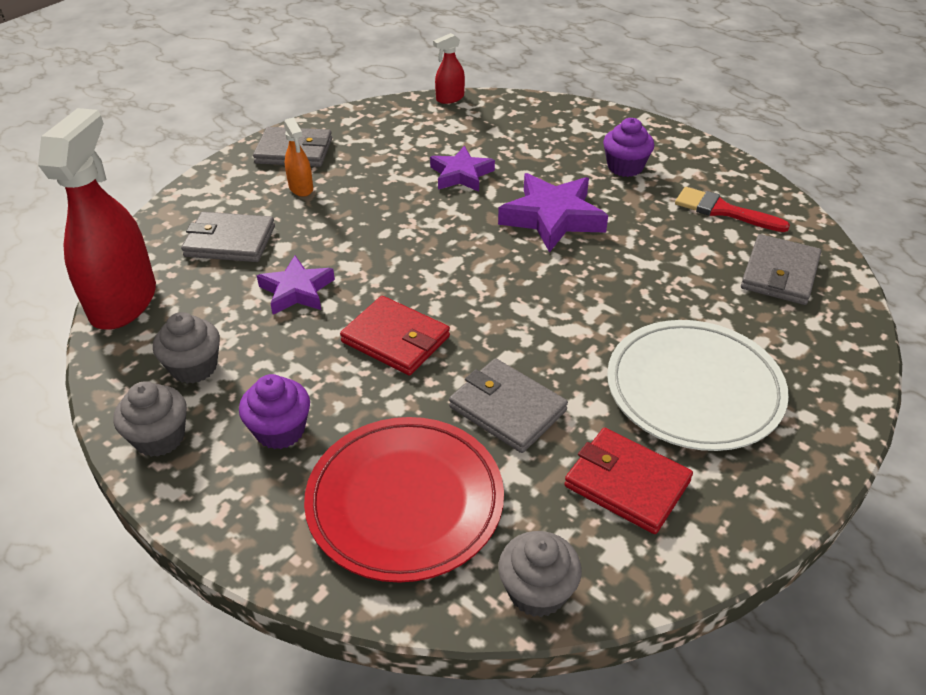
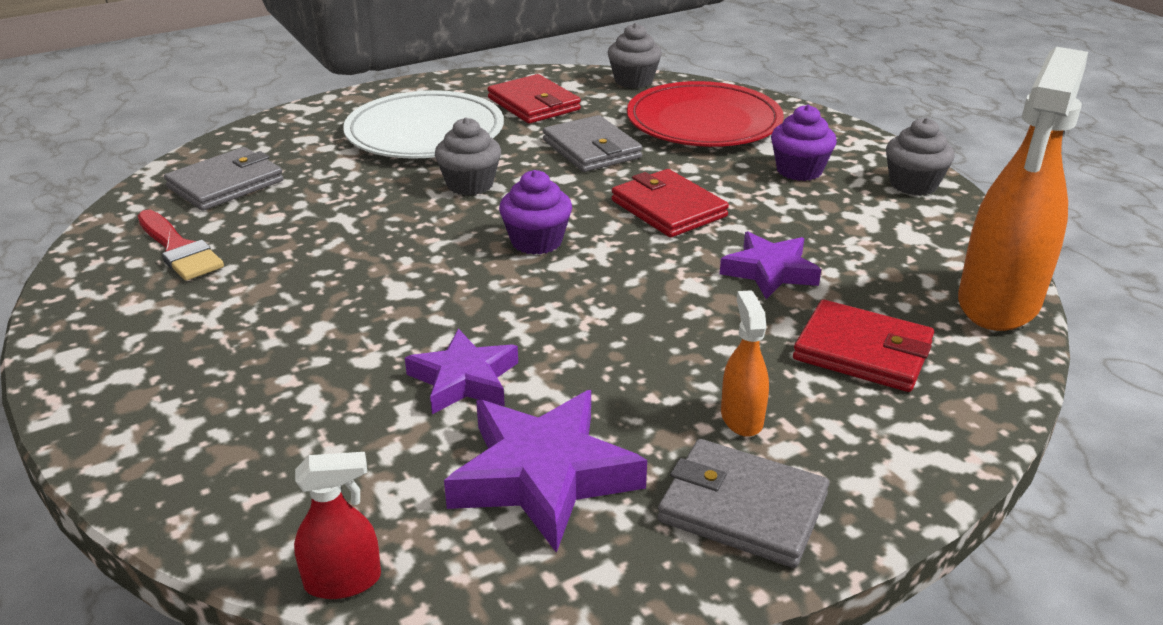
camera: 160 degrees left, 10 degrees down
red spray bottle [38,108,156,330] -> orange spray bottle [958,47,1088,331]
grey cupcake [153,312,220,384] -> grey cupcake moved to [435,117,501,195]
grey wallet [181,212,275,262] -> red wallet [793,300,934,392]
purple star [498,173,608,253] -> purple star moved to [444,390,647,553]
purple cupcake [603,118,654,177] -> purple cupcake moved to [499,170,572,255]

